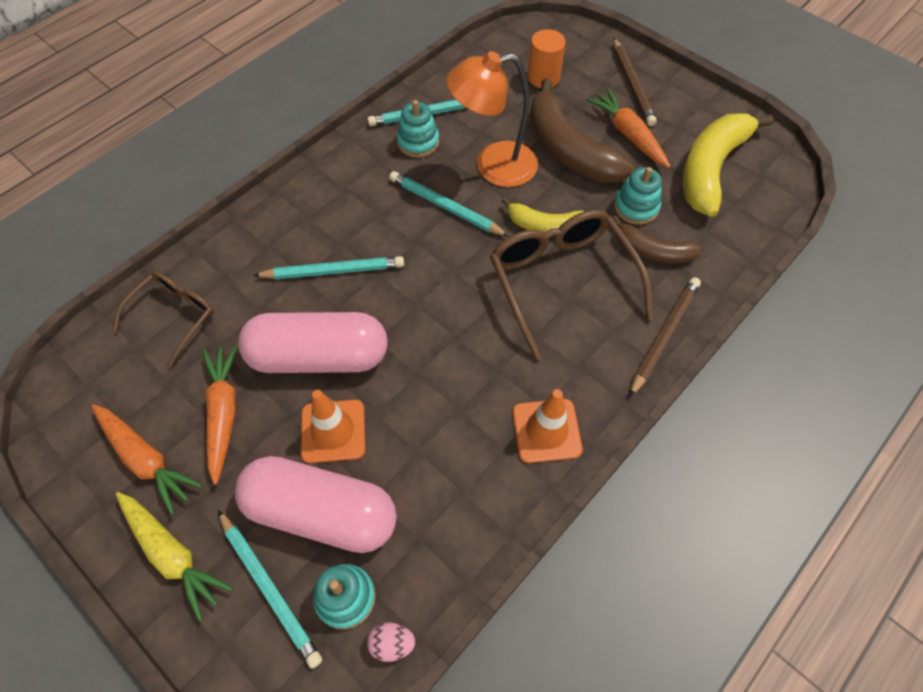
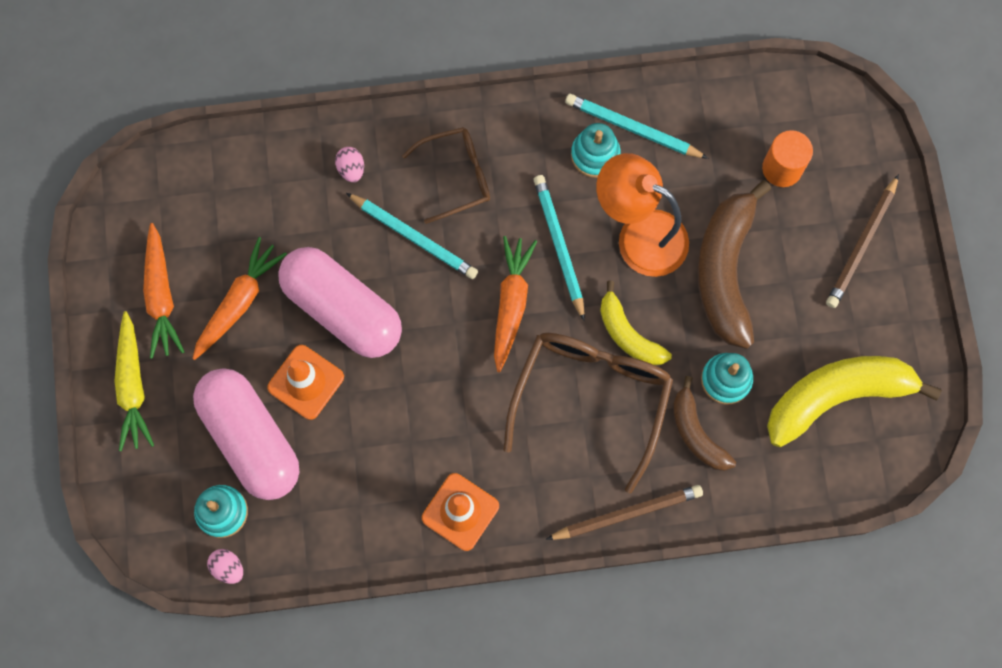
camera: 40 degrees right, 15 degrees up
brown glasses [113,271,214,368] -> brown glasses moved to [402,127,490,224]
turquoise pencil [218,510,322,669] -> none
orange carrot [586,89,671,168] -> orange carrot moved to [494,236,537,372]
none -> pink egg [335,147,364,182]

